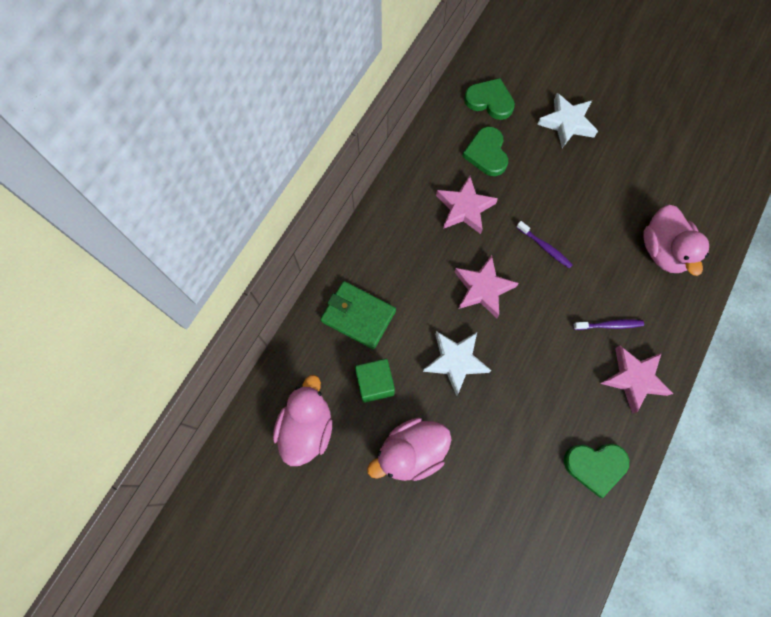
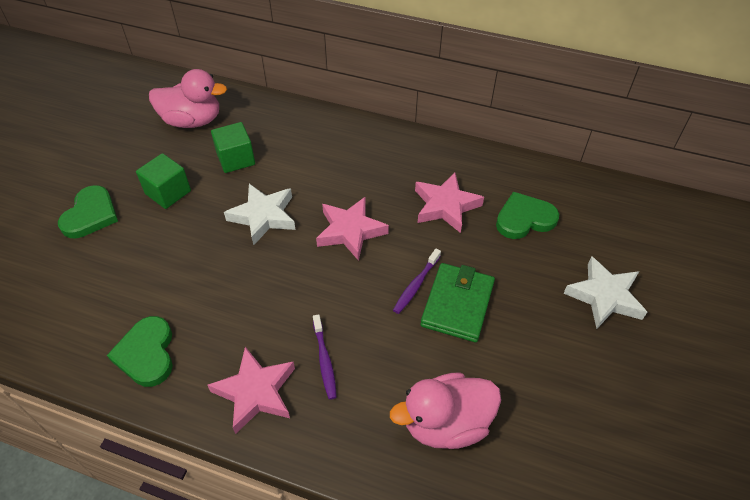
camera: 80 degrees right, 20 degrees down
green wallet [320,281,396,349] -> green wallet moved to [421,263,495,342]
pink duck [367,418,452,481] -> green cube [136,153,191,209]
green heart [464,78,515,120] -> green heart moved to [58,185,118,238]

